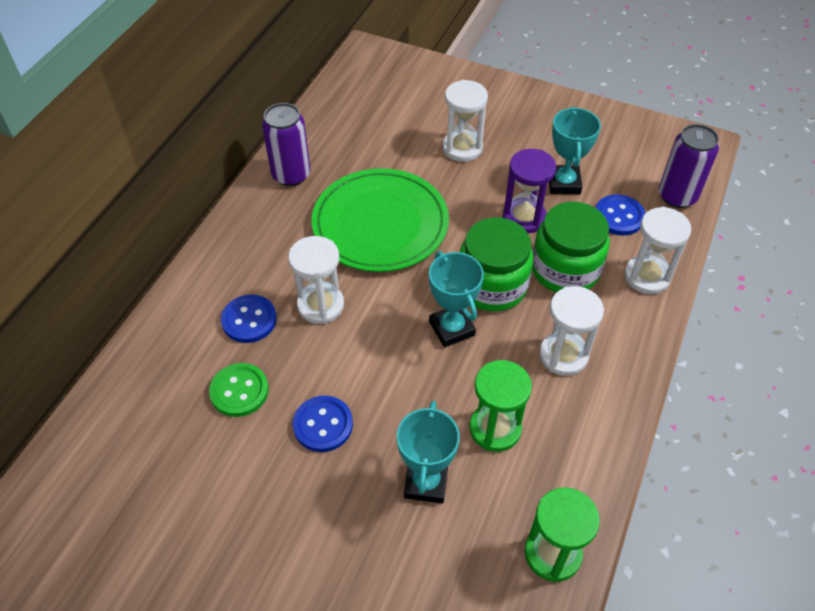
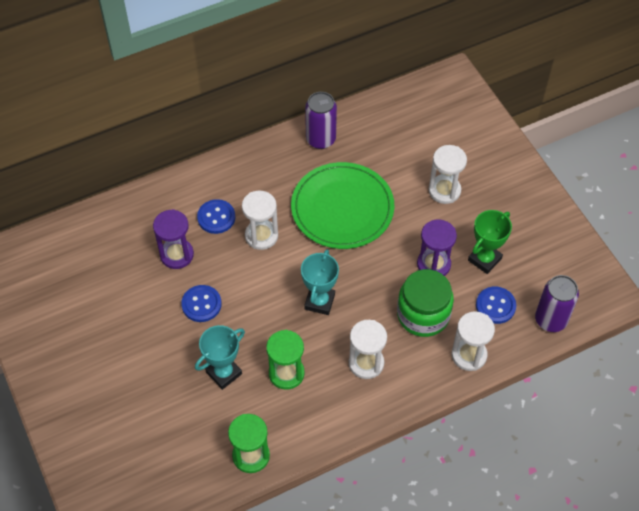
camera: 40 degrees right, 5 degrees up
green button [209,363,269,417] -> purple hourglass [153,209,194,269]
green jar [460,217,533,311] -> none
turquoise trophy [549,107,601,194] -> green trophy [468,210,512,274]

